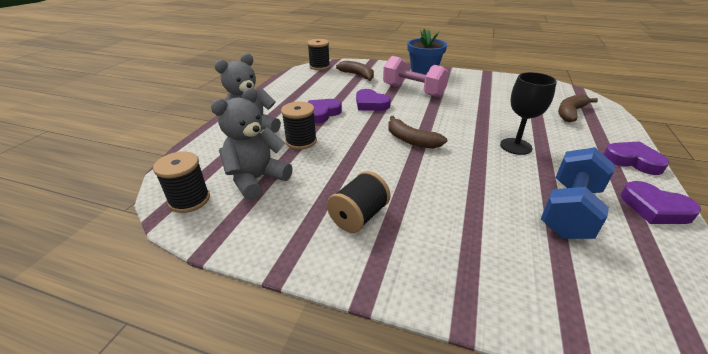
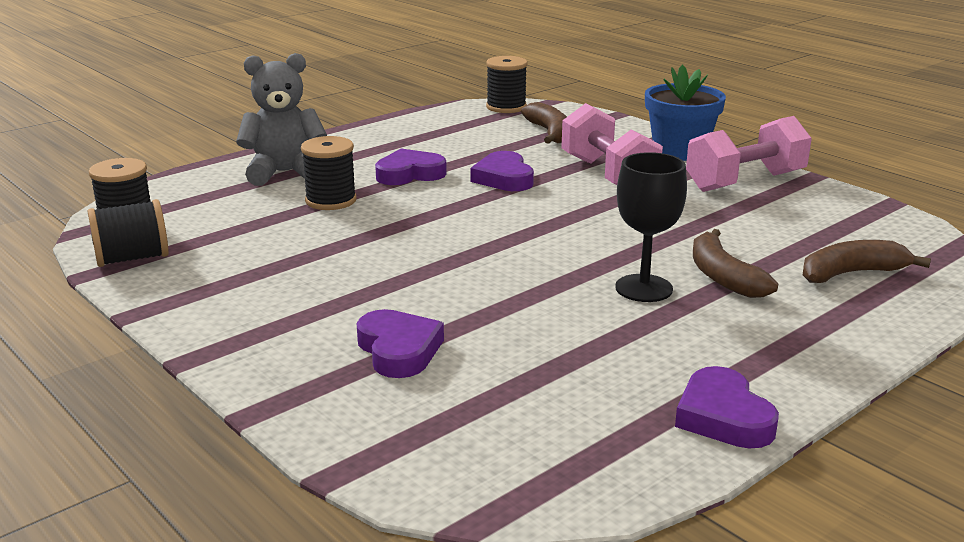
camera: 30 degrees right, 10 degrees down
grey teddy bear [211,88,293,200] -> none
black spool [327,171,391,233] -> black spool moved to [88,199,169,267]
brown banana [388,116,447,149] -> brown banana moved to [693,229,778,298]
blue dumbbell [541,147,615,239] -> none
purple heart [603,141,670,175] -> purple heart moved to [357,309,444,378]
none -> pink dumbbell [686,116,812,192]

